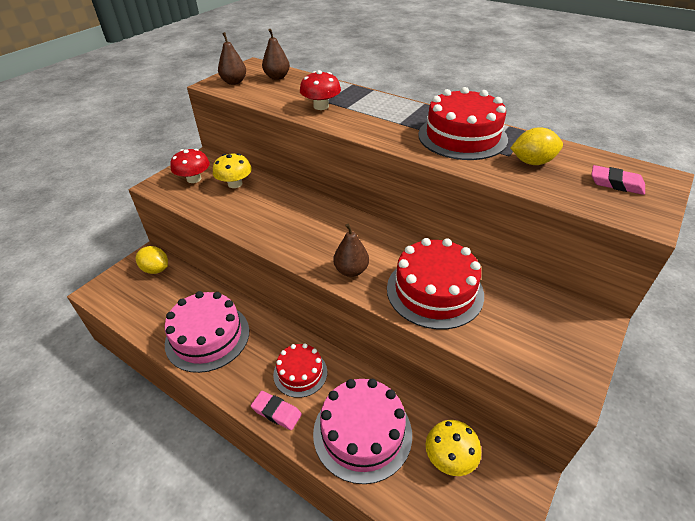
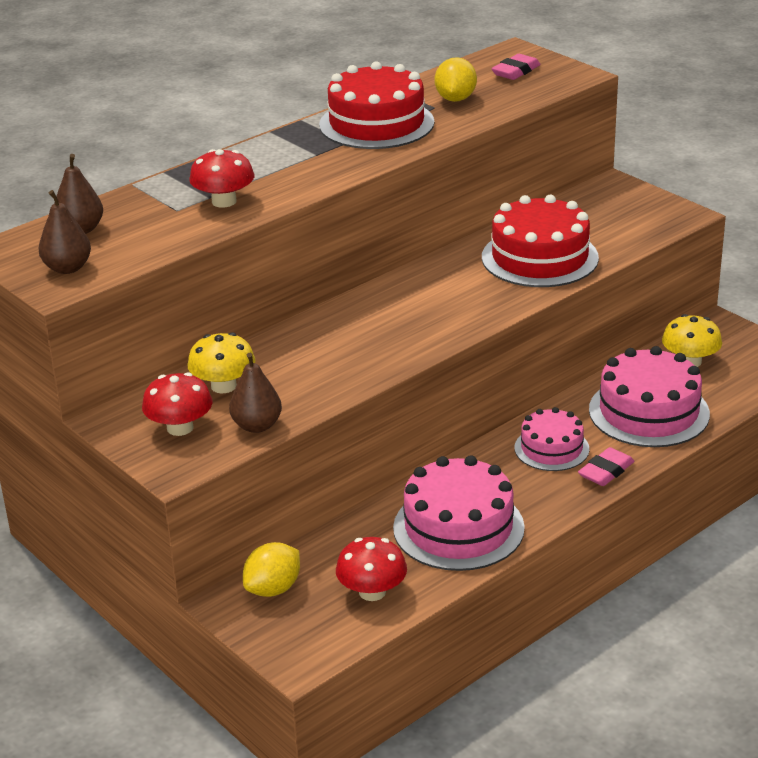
camera: 75 degrees left, 10 degrees down
red cake [273,343,327,398] -> pink cake [515,407,589,471]
brown pear [333,224,369,277] -> brown pear moved to [229,353,282,433]
none -> red mushroom [336,537,407,601]

